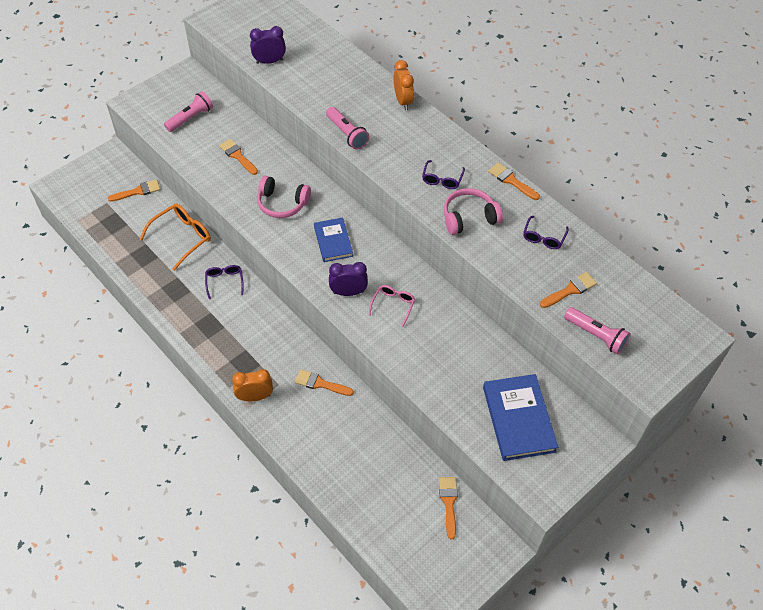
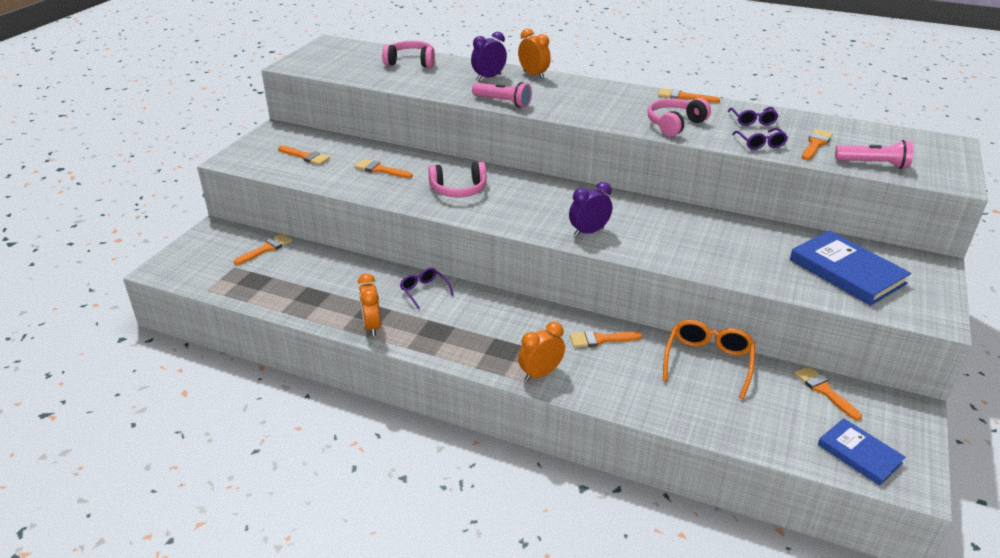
camera: 25 degrees left, 20 degrees down
orange glasses [140,204,211,271] -> orange glasses moved to [663,320,755,399]
pink flashlight [164,91,213,132] -> orange brush [278,146,330,165]
purple clock [250,26,286,64] -> purple clock moved to [471,32,507,80]
blue book [314,218,353,262] -> blue book moved to [818,418,906,486]
pink glasses [369,285,415,327] -> none
purple glasses [422,160,465,189] -> purple glasses moved to [732,128,788,150]
none -> orange clock [358,273,381,336]
none -> pink headphones [382,41,435,68]

